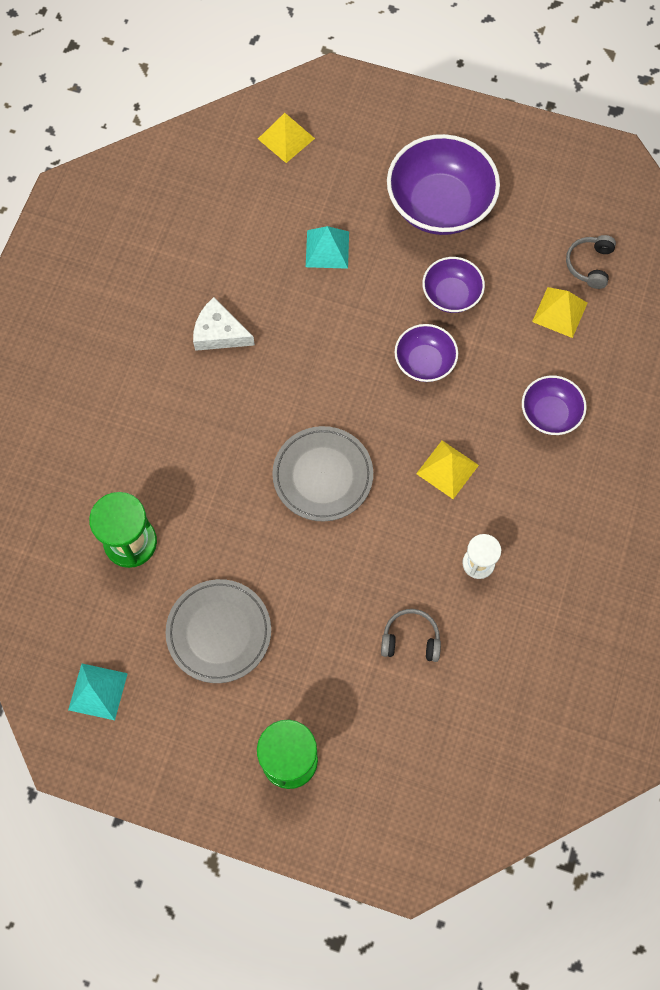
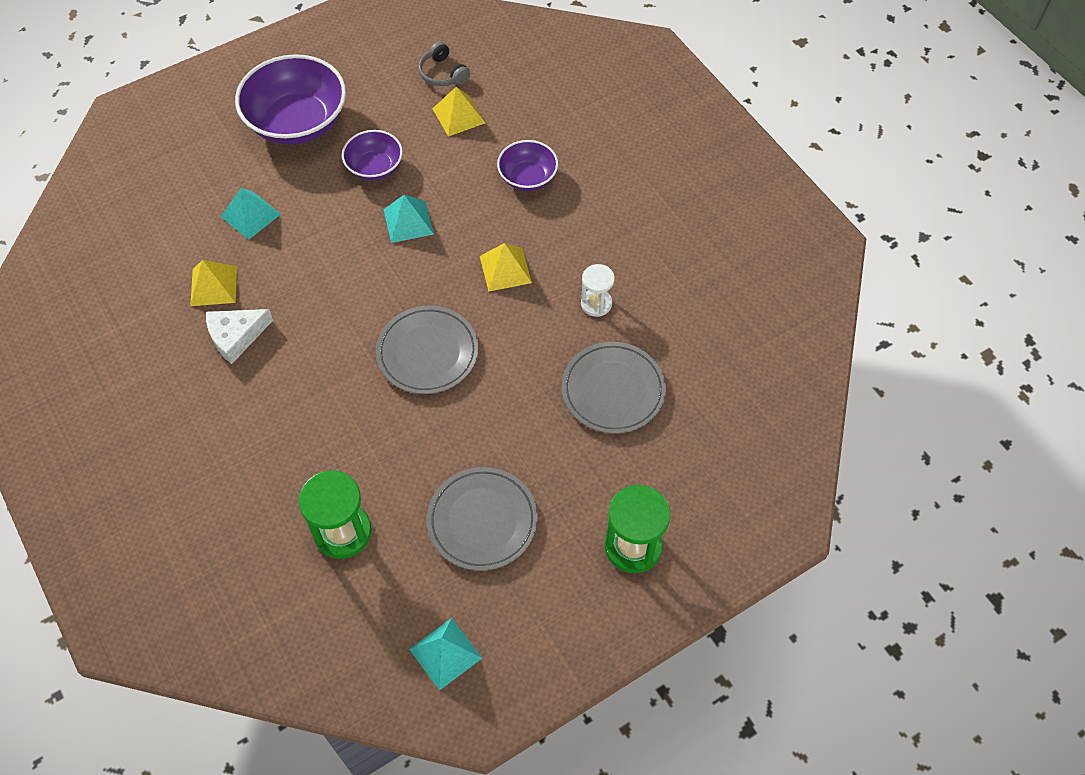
camera: 50 degrees left, 10 degrees down
yellow pyramid [258,113,315,163] -> yellow pyramid moved to [190,260,237,306]
grey headphones [381,609,441,662] -> grey plate [562,342,666,434]
purple bowl [395,324,458,382] -> turquoise pyramid [383,195,434,243]

